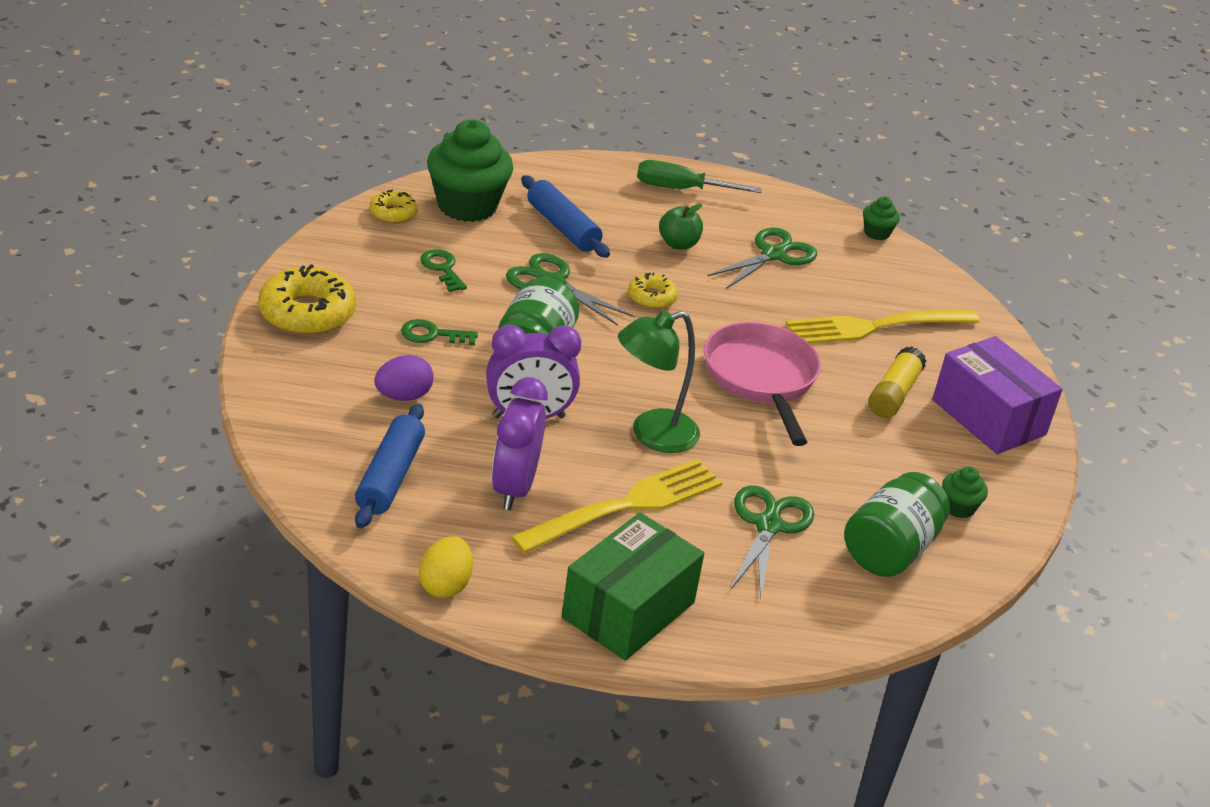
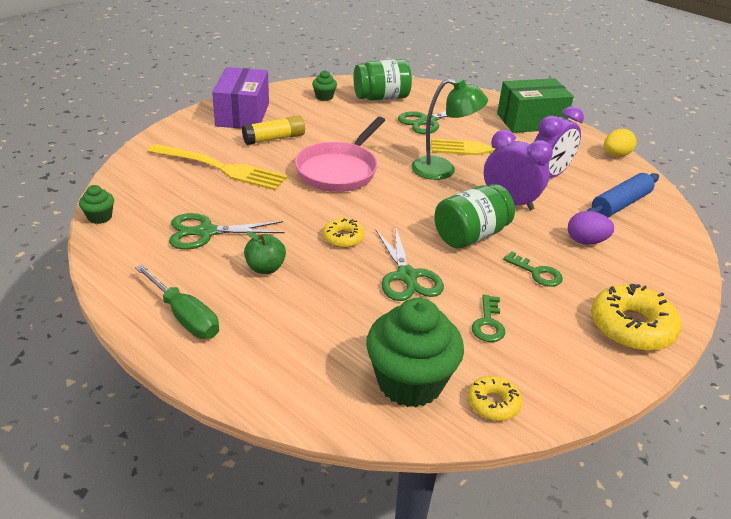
camera: 140 degrees left, 0 degrees up
blue rolling pin [521,175,610,258] -> none

